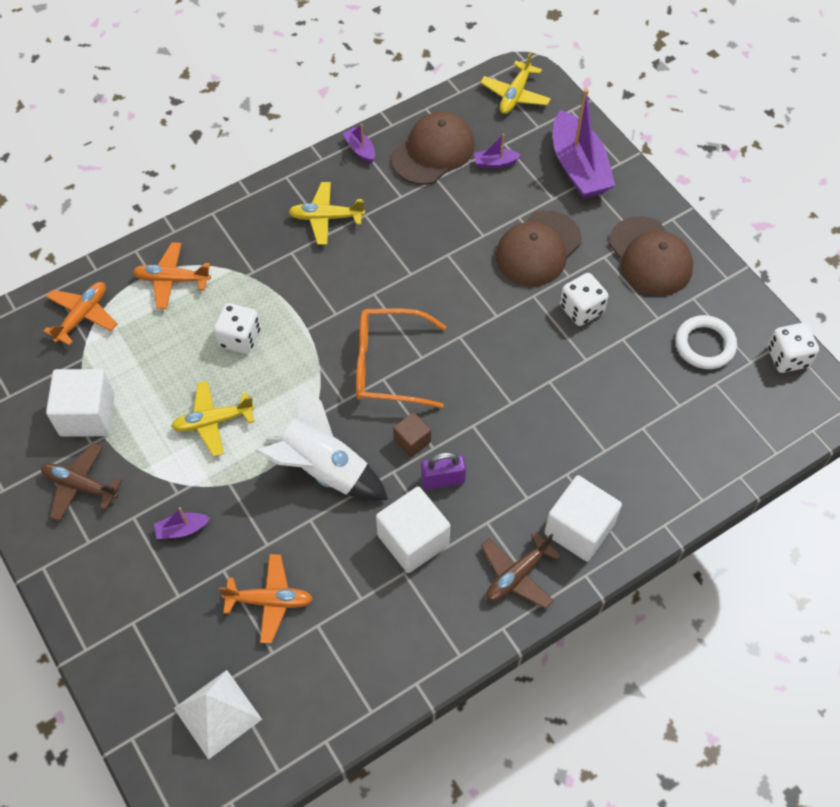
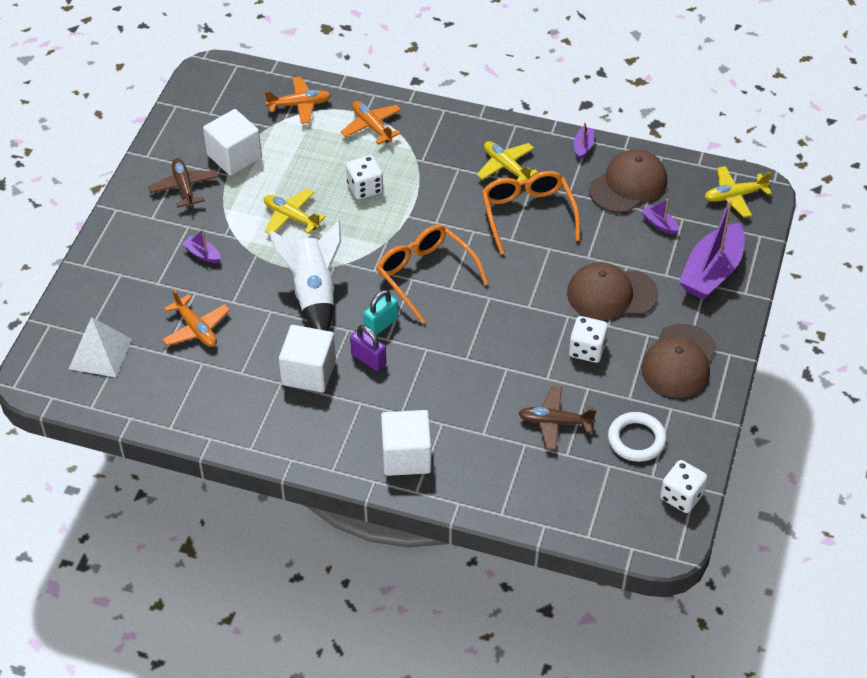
camera: 50 degrees right, 10 degrees down
brown cap [391,111,475,185] -> brown cap turned 45 degrees counterclockwise [589,149,667,213]
brown cube [393,412,431,457] -> turquoise padlock [363,290,398,335]
brown plane [481,532,561,609] -> brown plane moved to [518,386,596,450]
none -> orange glasses [482,171,580,255]

